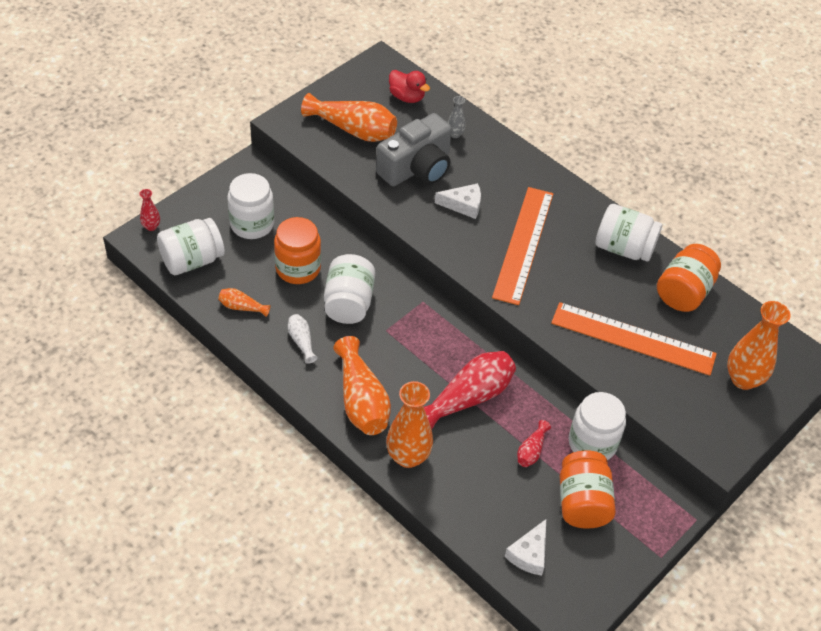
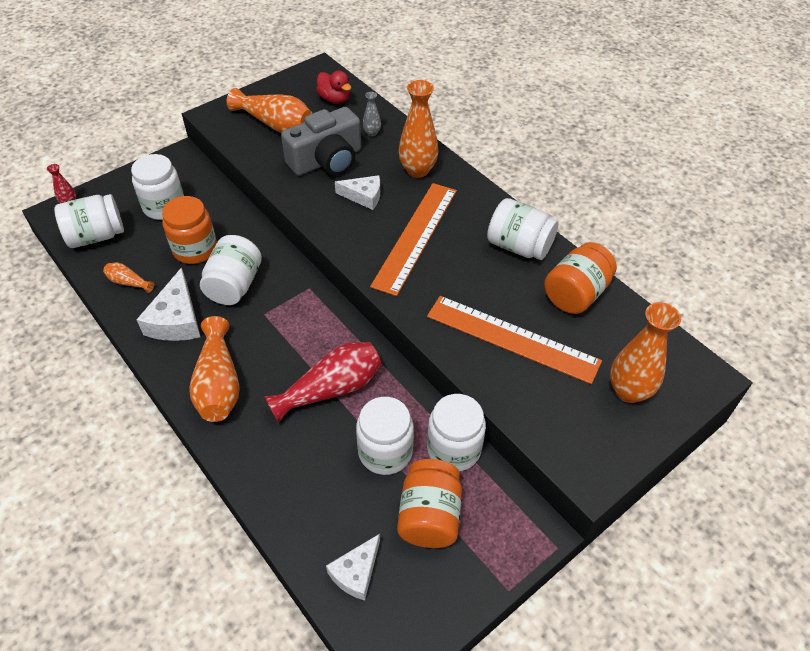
camera: 10 degrees right, 0 degrees up
white vase [288,314,318,364] -> white cheese [136,267,201,341]
orange vase [386,381,433,468] -> orange vase moved to [398,80,439,178]
red vase [517,420,551,467] -> white jar [356,397,414,475]

